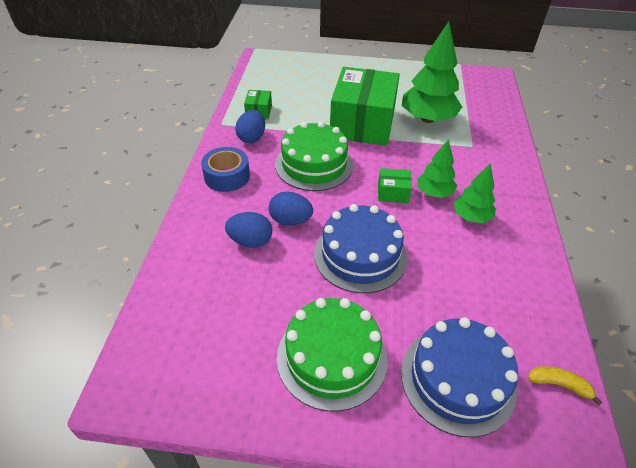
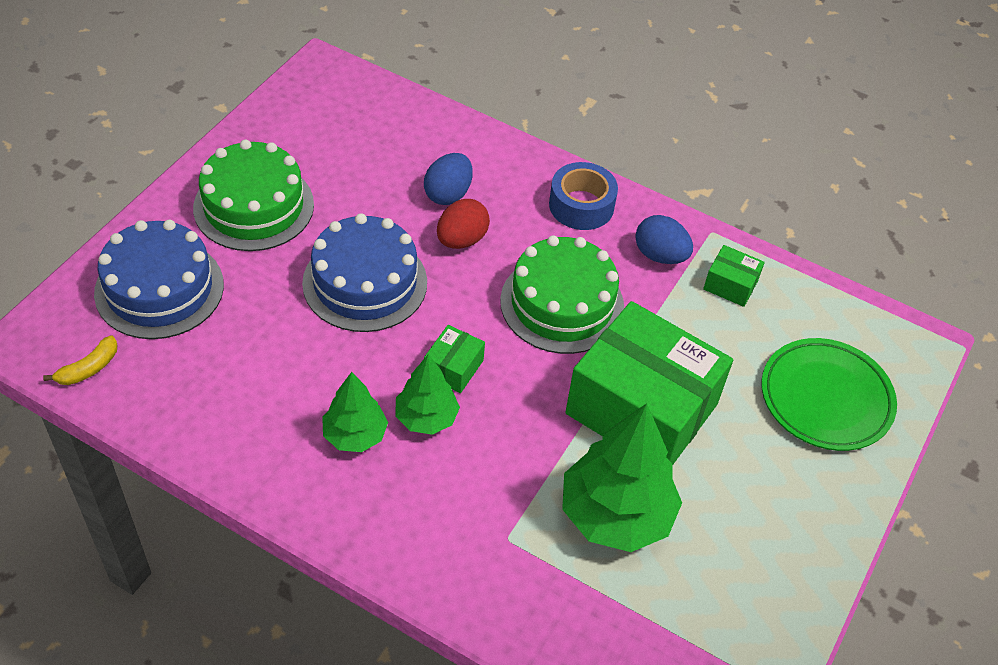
camera: 110 degrees right, 5 degrees up
blue egg [269,192,313,226] -> red egg [437,199,490,249]
none -> green plate [761,338,897,451]

